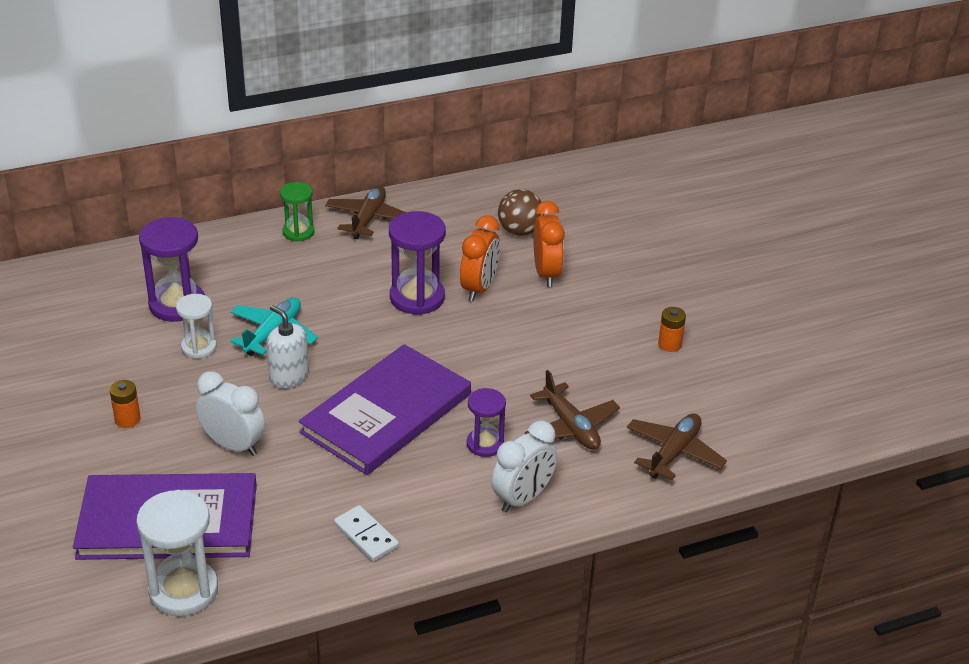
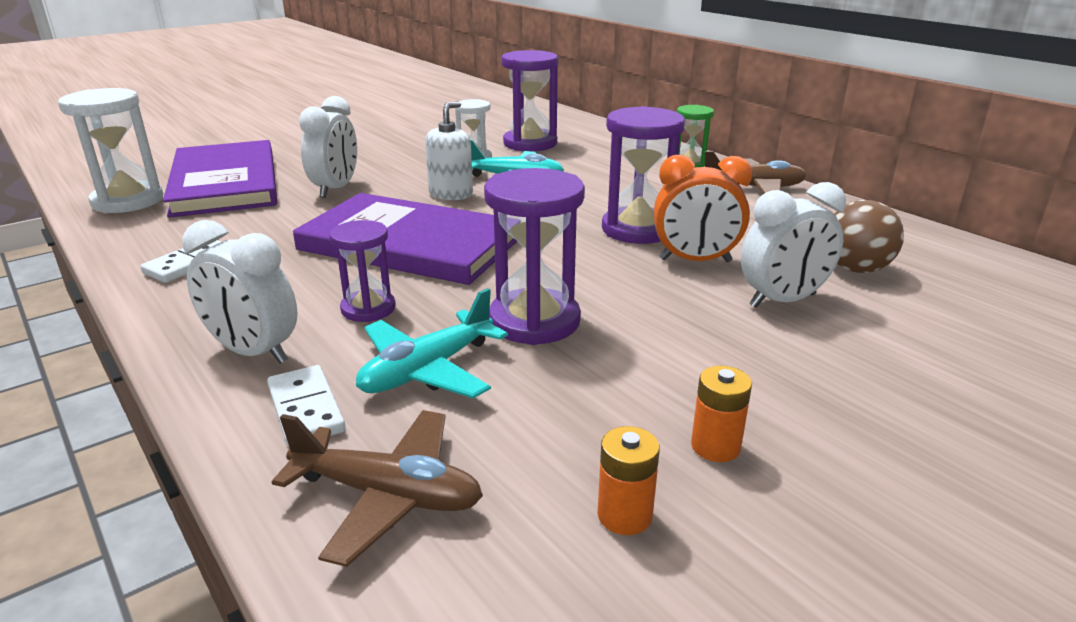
camera: 75 degrees right, 10 degrees down
orange battery [109,380,141,428] -> orange battery moved to [598,426,660,535]
brown plane [525,370,620,450] -> turquoise plane [356,288,508,398]
orange clock [534,201,565,287] -> white clock [741,182,846,308]
none -> white domino [267,365,345,447]
none -> purple hourglass [484,168,585,345]

